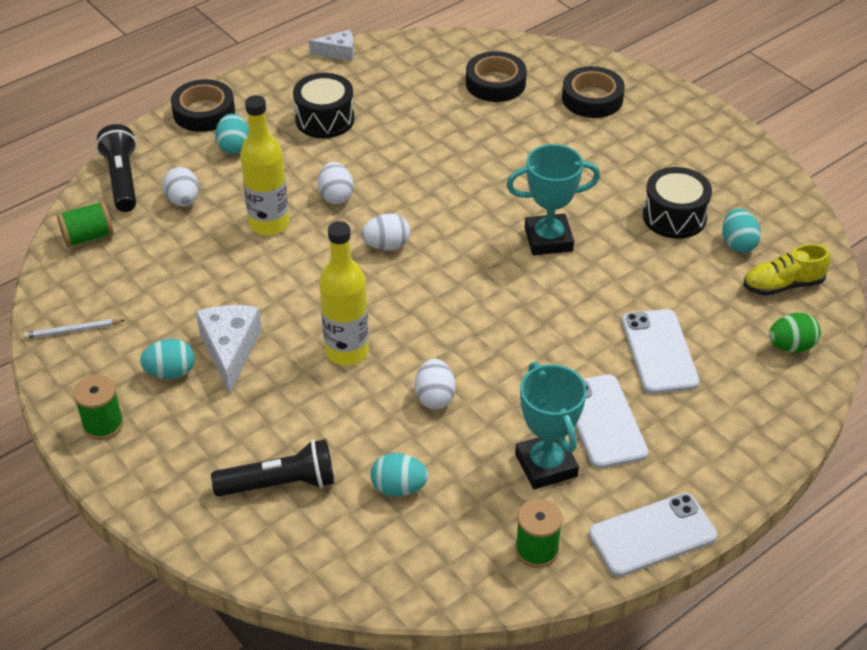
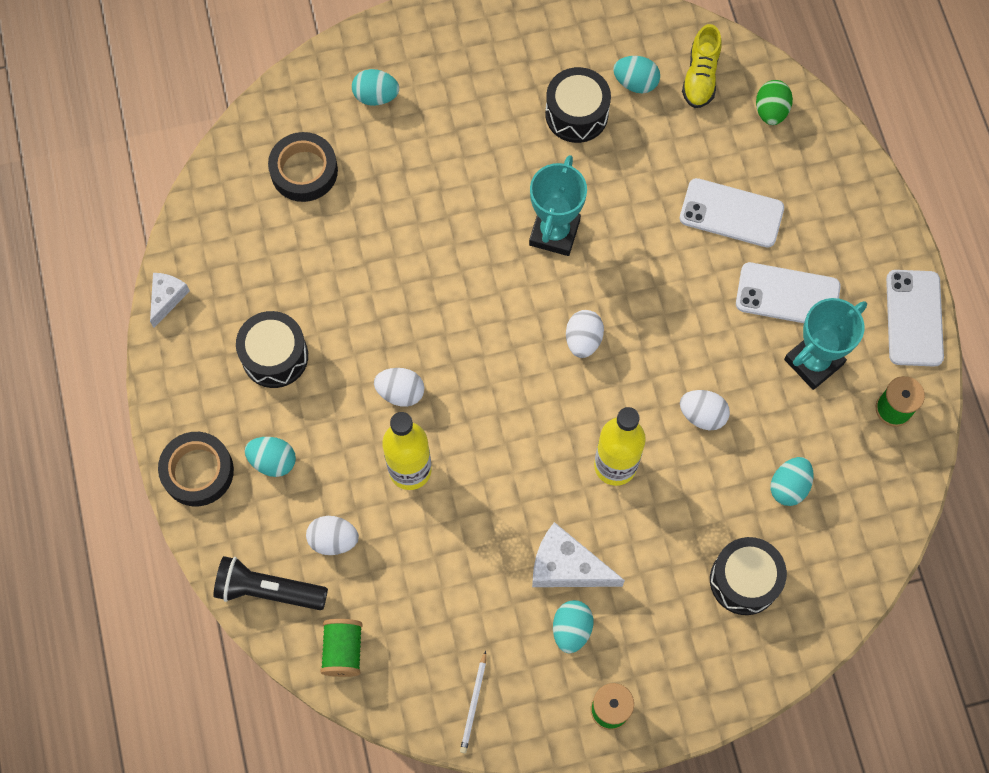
camera: 65 degrees left, 25 degrees up
black flashlight [211,439,334,497] -> black drum [710,537,787,615]
white egg [361,213,410,250] -> white egg moved to [566,310,604,358]
turquoise trophy [515,362,587,489] -> turquoise trophy turned 45 degrees counterclockwise [784,298,867,390]
black tape [562,66,625,118] -> turquoise egg [352,69,399,106]

